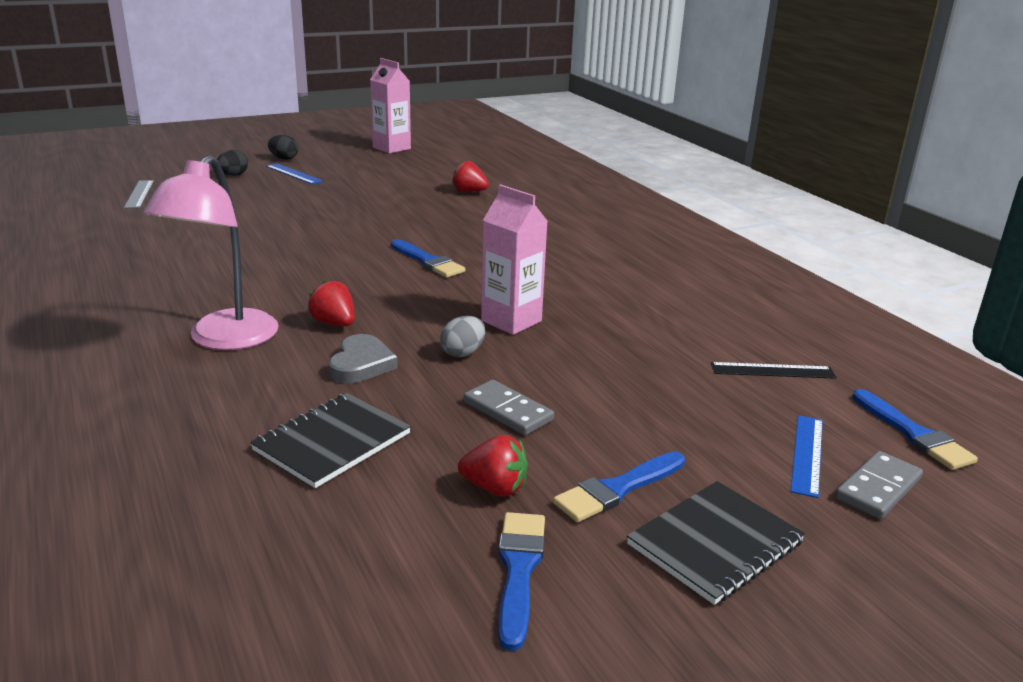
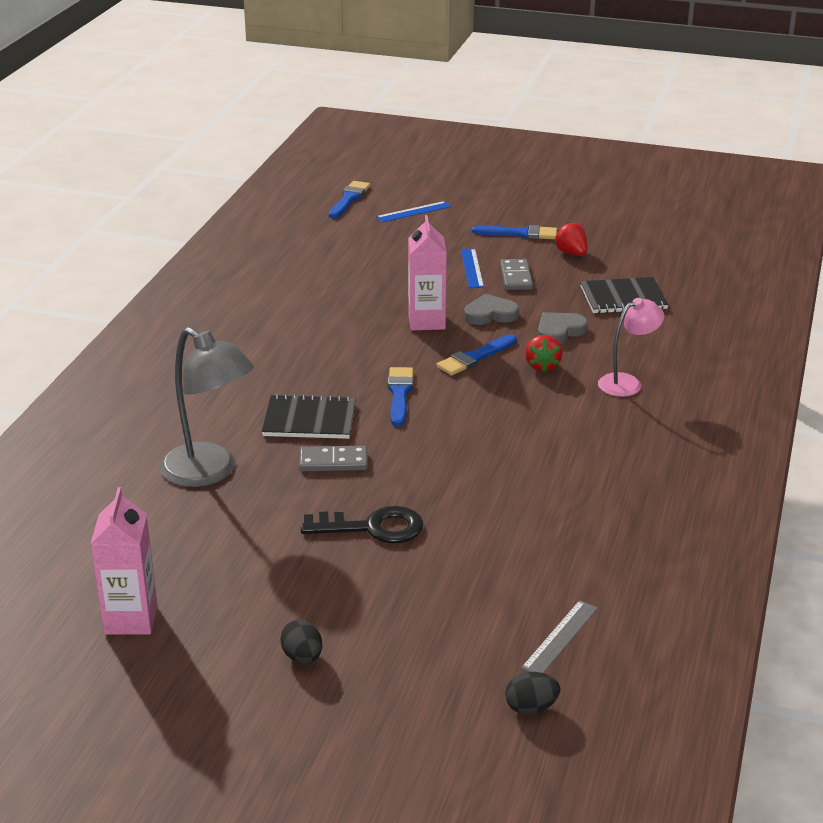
camera: 135 degrees left, 5 degrees up
pink lamp [143,155,279,350] -> pink lamp [598,298,664,397], size x0.63
black egg [217,150,248,176] -> black egg moved to [505,672,560,715]
blue ruler [266,163,324,184] -> blue ruler moved to [461,249,484,288]
grey egg [440,316,485,357] -> grey heart [464,294,519,325]
red strawberry [452,161,489,192] -> grey lamp [160,327,254,487]
blue brush [498,512,545,651] -> blue brush moved to [436,334,517,375]
black notebook [627,481,805,605] -> black notebook moved to [262,394,356,439]
black ruler [711,362,837,379] -> none
grey domino [835,451,923,519] -> grey domino moved to [299,446,368,472]
none -> black key [301,506,423,543]

